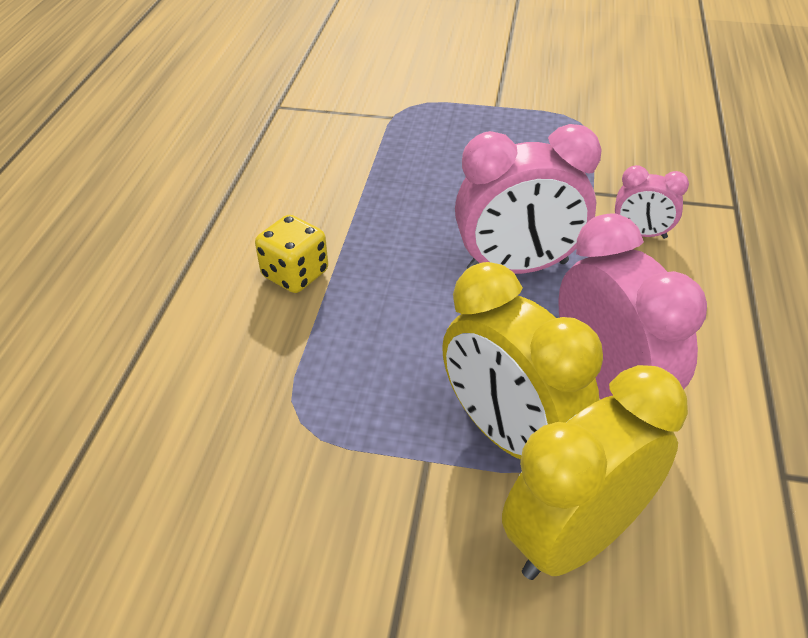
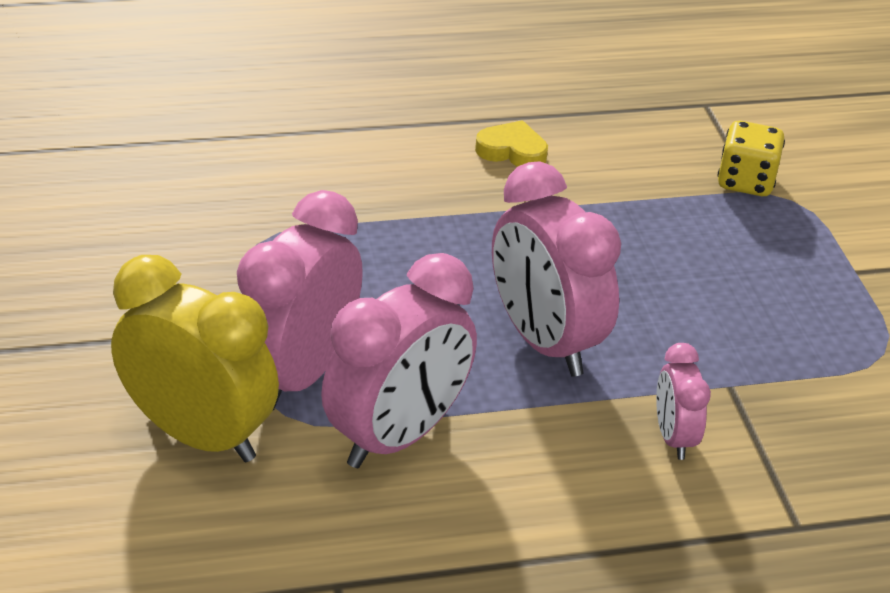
camera: 65 degrees right, 5 degrees down
yellow dice [255,215,328,293] -> yellow dice moved to [717,121,785,196]
yellow clock [442,262,603,460] -> pink clock [237,190,363,410]
none -> yellow heart [475,120,548,167]

